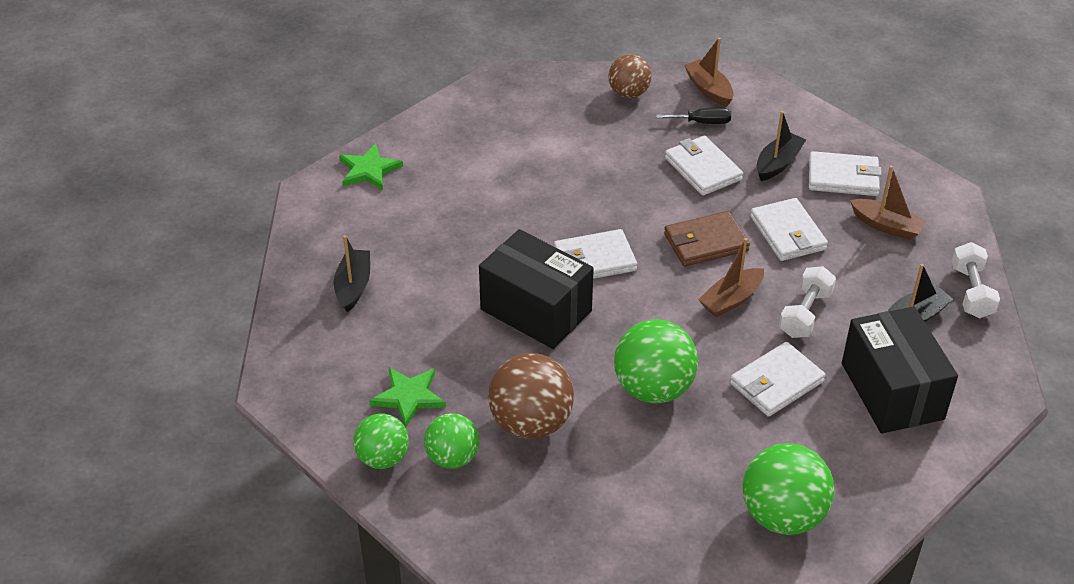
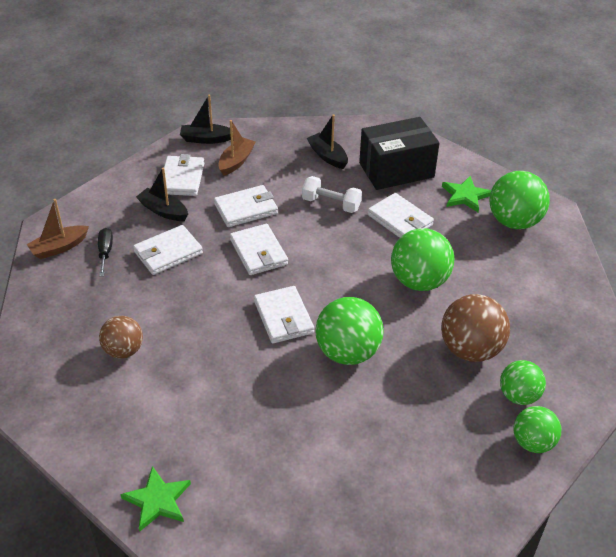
camera: 95 degrees left, 0 degrees up
black boat [334,235,370,312] -> black boat moved to [180,95,231,144]
green star [369,368,446,428] -> green star moved to [442,176,491,212]
black box [479,229,594,349] -> green ball [315,297,384,365]
brown ball [608,54,652,98] -> brown ball moved to [99,316,143,359]
brown wallet [664,211,750,266] -> white wallet [230,224,288,275]
brown boat [698,238,764,317] -> none
white dumbbell [952,242,1000,318] -> none

